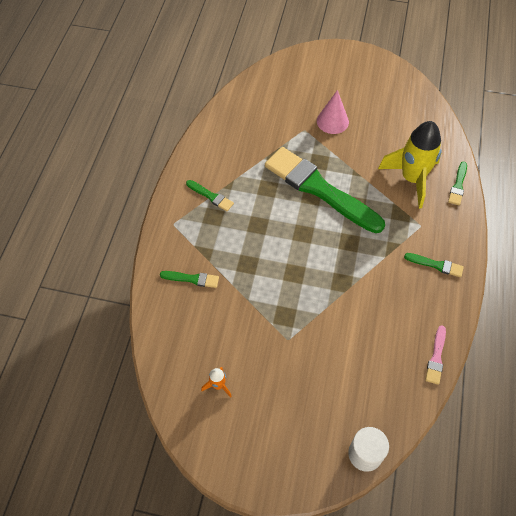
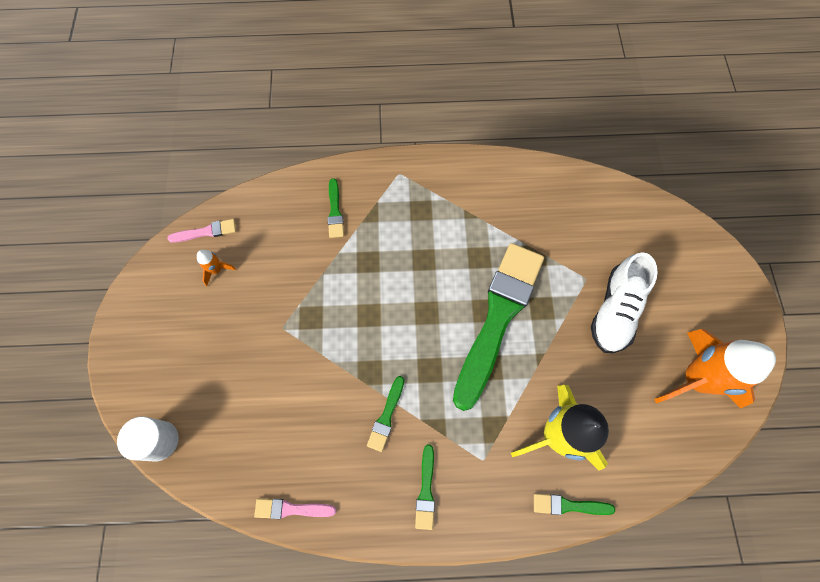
camera: 75 degrees right, 10 degrees up
green brush [186,180,234,211] -> green brush moved to [367,376,404,452]
pink cone [317,90,349,134] -> white shoe [591,252,658,353]
none -> pink brush [167,219,236,243]
none -> orange rocket [654,329,776,408]

